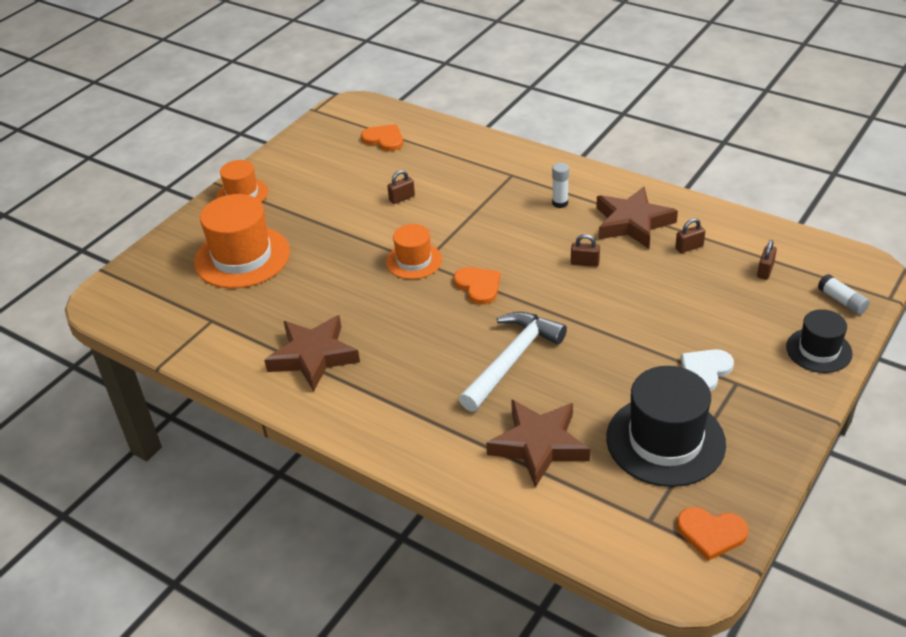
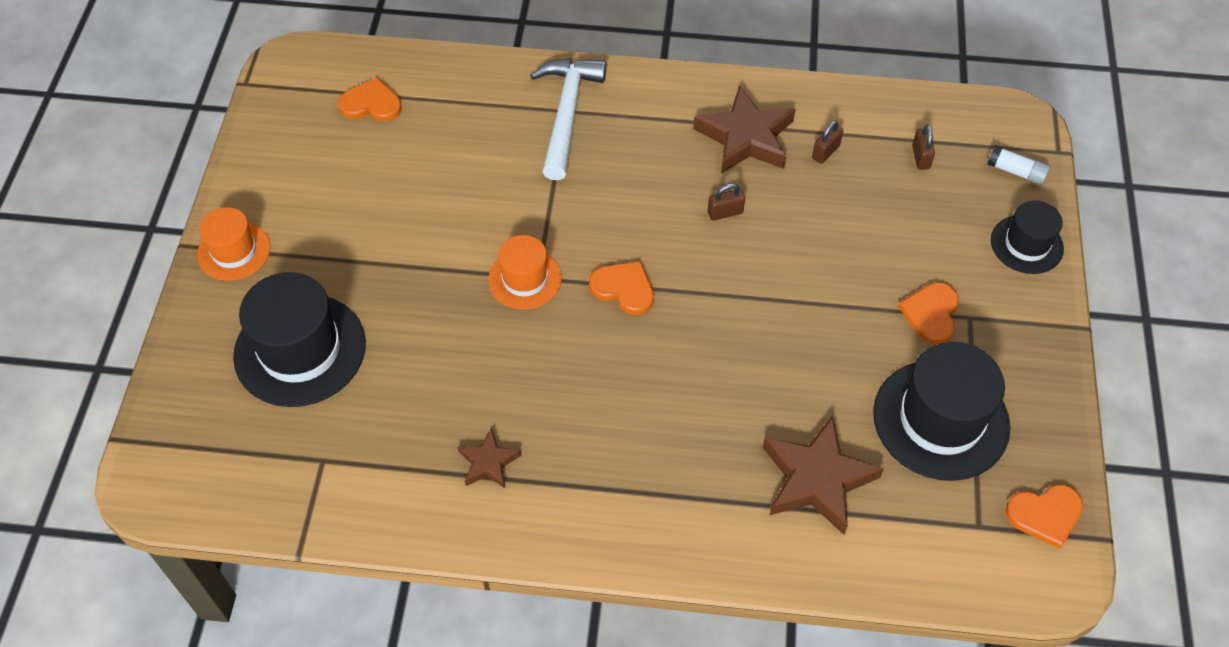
camera: 30 degrees left, 15 degrees up
orange hat [194,194,290,289] -> black hat [233,272,366,407]
brown star [264,315,360,391] -> brown star [457,428,521,488], size x0.53
brown padlock [387,170,415,204] -> none
white hammer [459,312,567,412] -> white hammer moved to [530,58,606,180]
white glue stick [552,163,569,208] -> none
white heart [681,349,734,392] -> orange heart [898,282,959,345]

